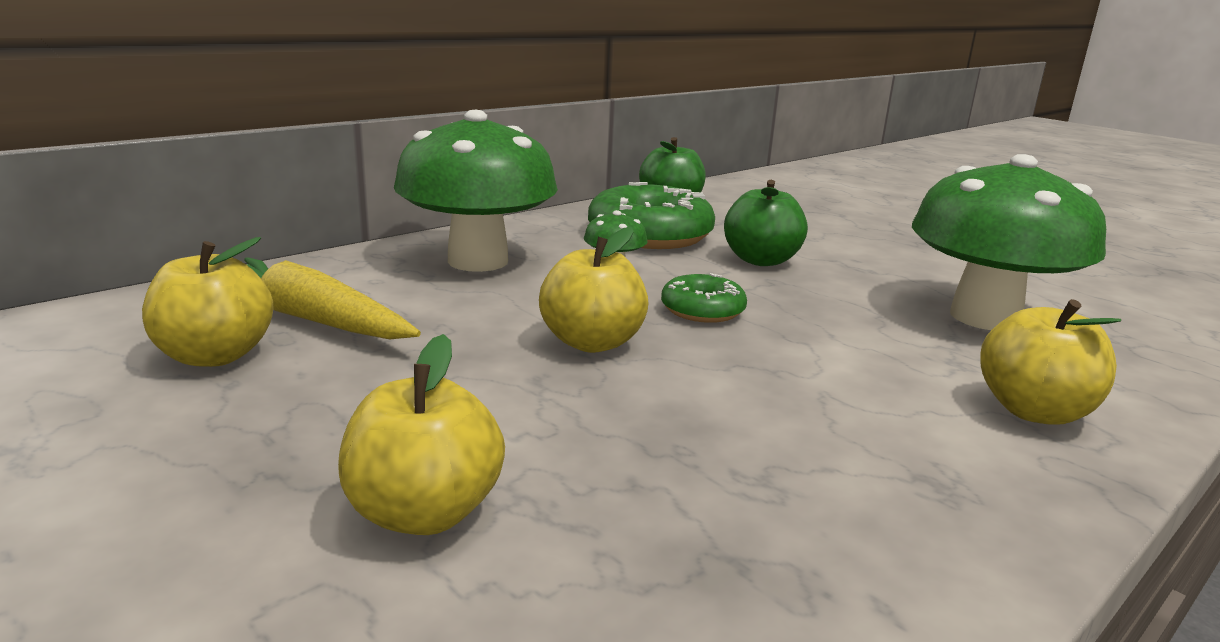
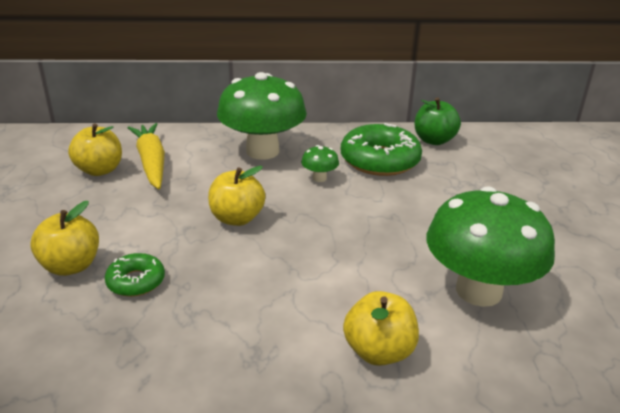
camera: 40 degrees right, 10 degrees up
green donut [661,273,747,323] -> green donut moved to [105,253,165,297]
green apple [724,180,808,266] -> none

